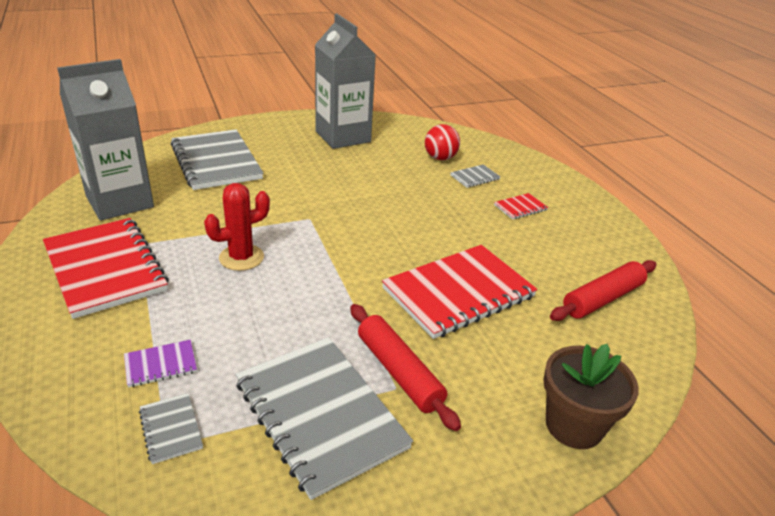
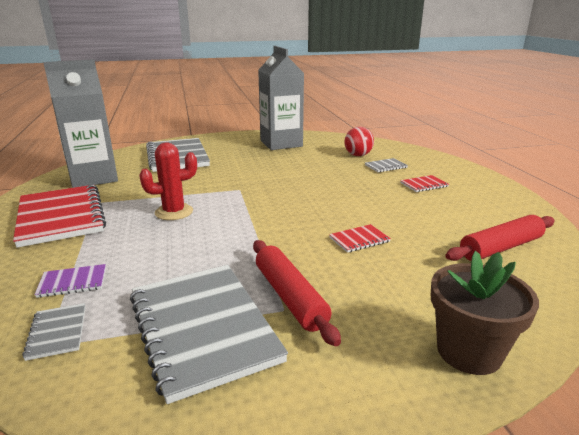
camera: 10 degrees right, 10 degrees down
red notebook [382,245,538,339] -> red notebook [329,224,391,253], size x0.42

